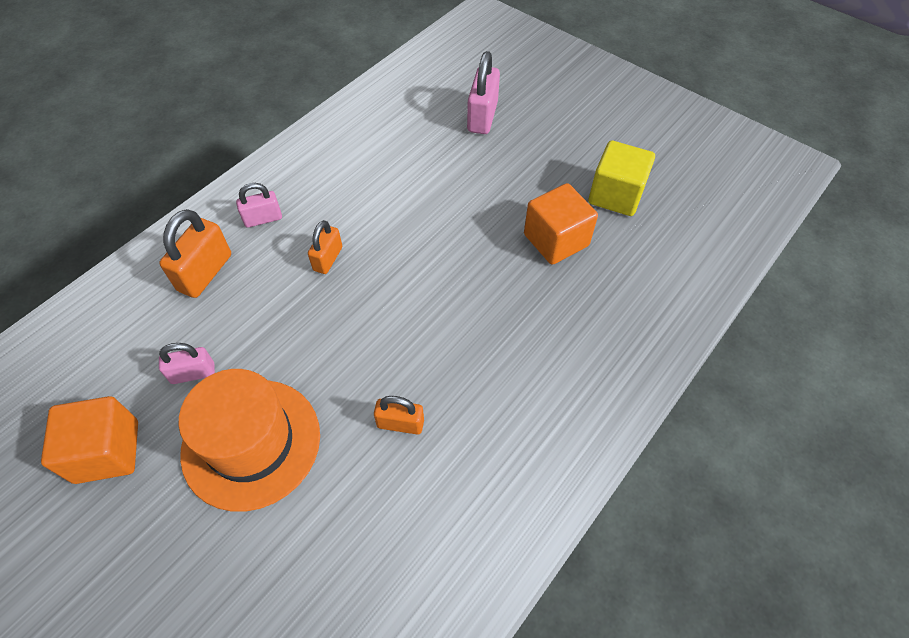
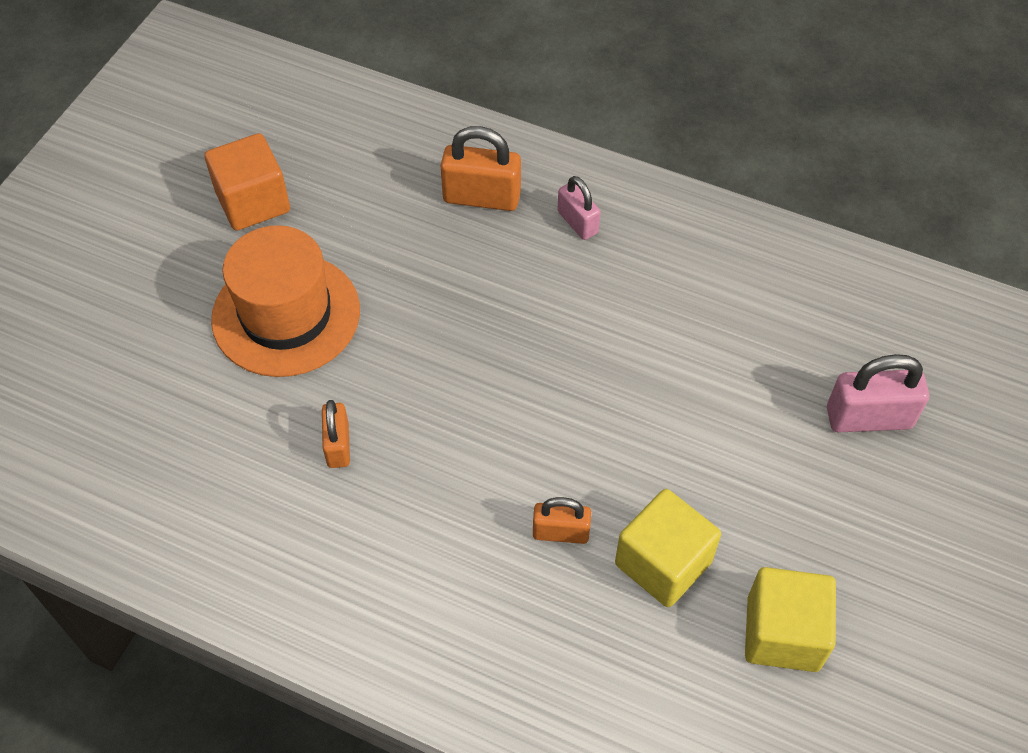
camera: 75 degrees right, 0 degrees up
pink padlock [159,343,215,384] -> none
orange padlock [308,220,342,274] -> orange padlock moved to [533,497,591,544]
orange cube [524,183,598,265] -> yellow cube [615,489,721,607]

